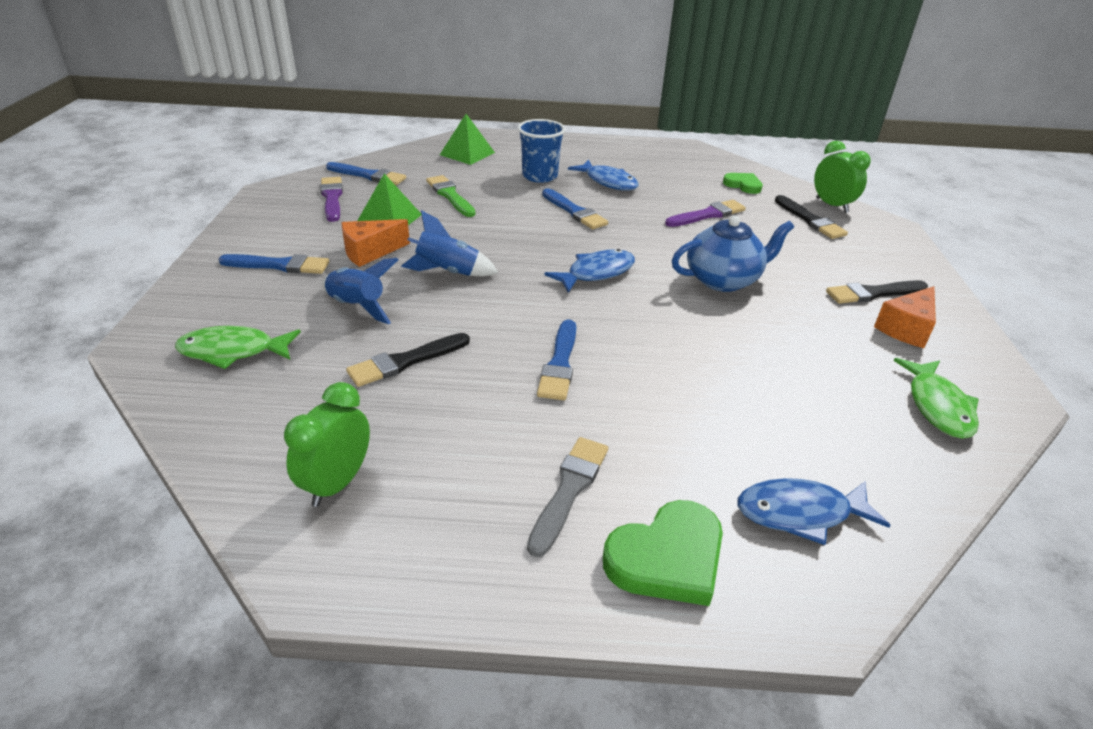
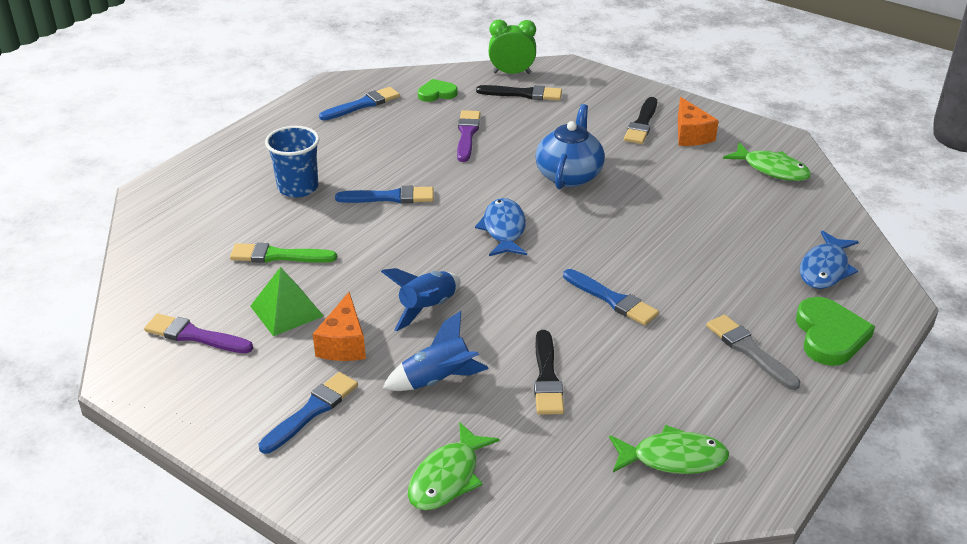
camera: 55 degrees left, 0 degrees up
green clock [284,382,370,507] -> green fish [609,425,729,474]
blue brush [326,162,406,185] -> blue brush moved to [319,87,400,120]
green pyramid [440,114,495,165] -> none
blue fish [568,160,639,191] -> none

